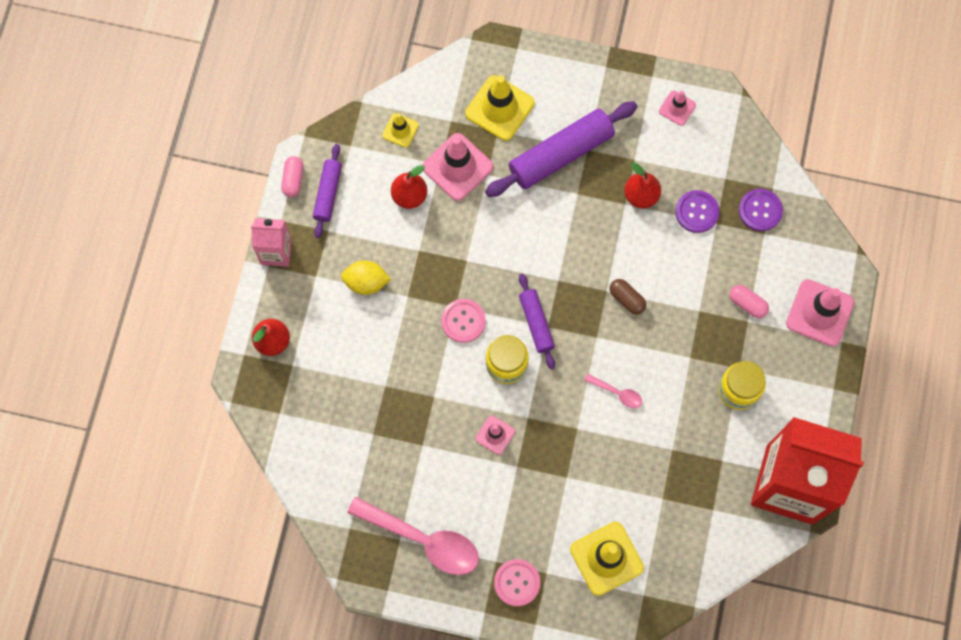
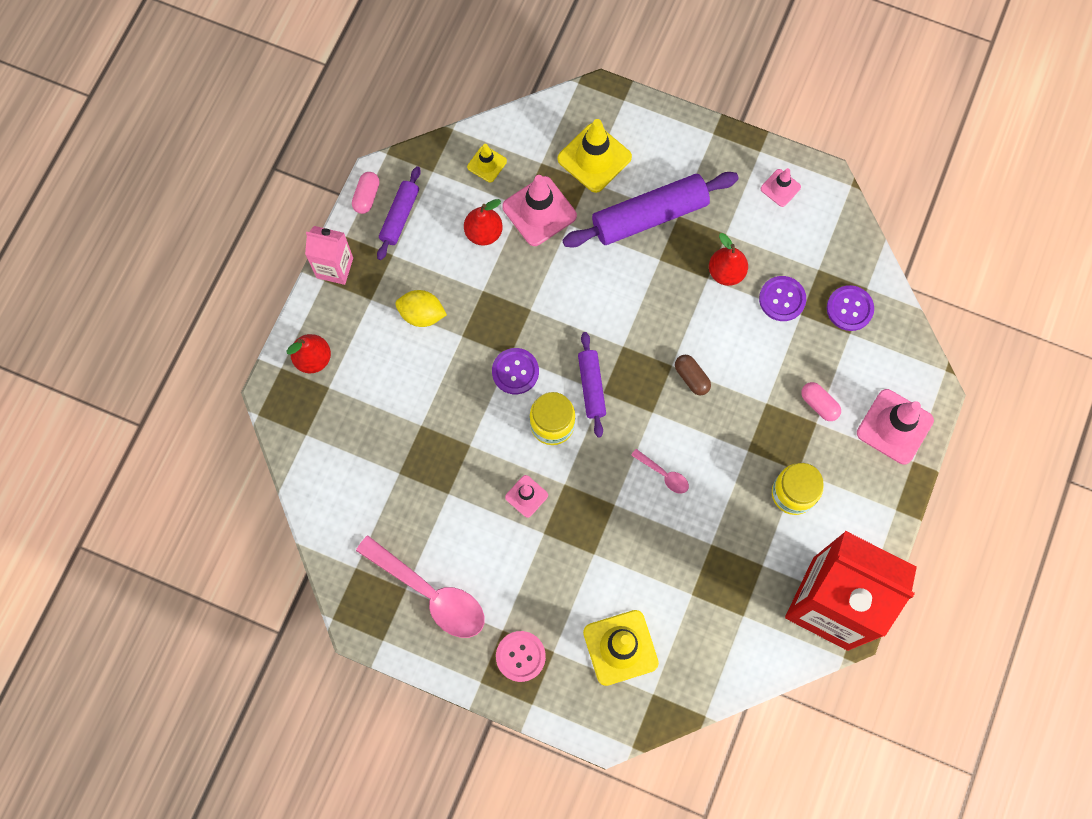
camera: 10 degrees right, 0 degrees up
pink button [441,299,486,343] -> purple button [492,348,539,394]

